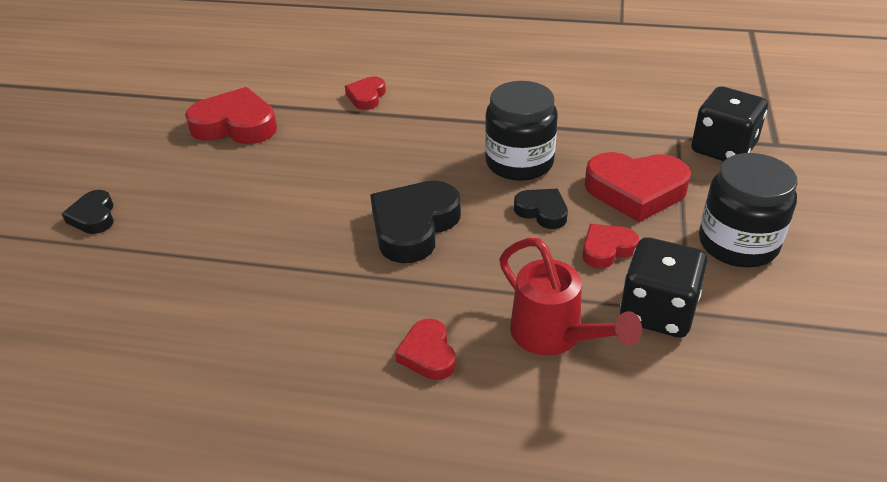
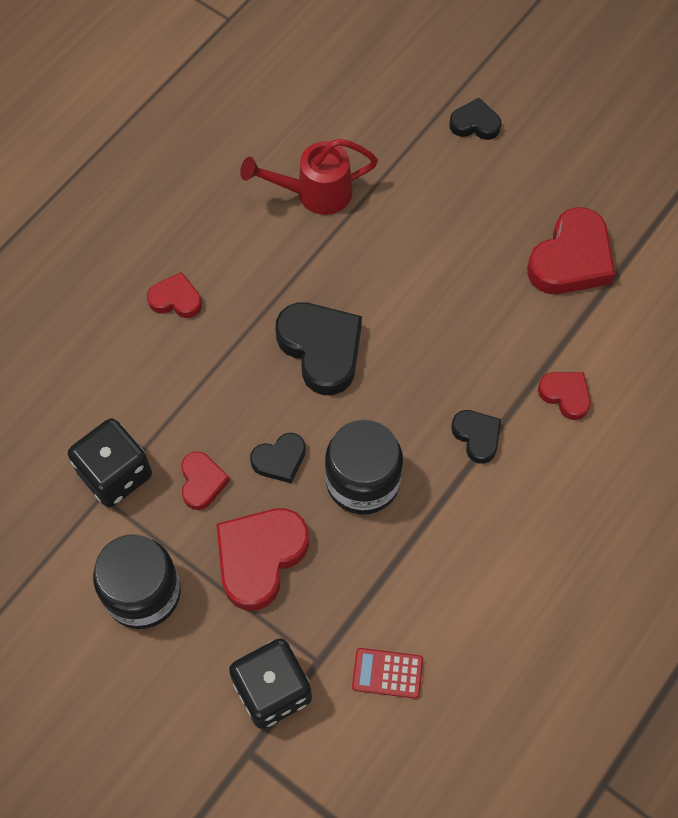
camera: 115 degrees right, 25 degrees up
red watering can [500,238,642,356] -> red watering can moved to [240,138,378,215]
none -> red calculator [352,648,423,699]
none -> black heart [451,410,501,464]

